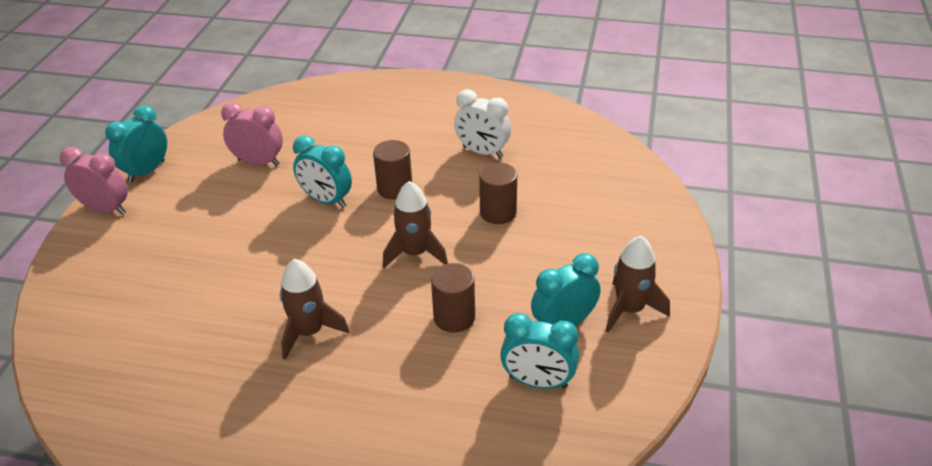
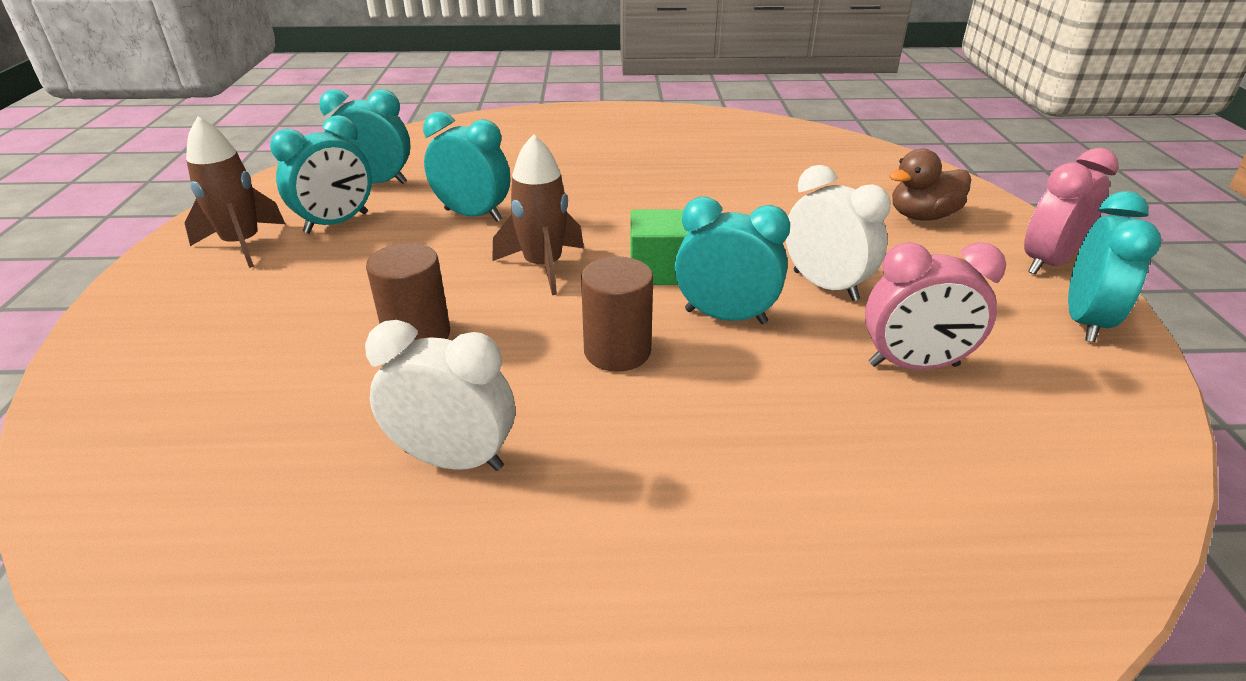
camera: 165 degrees right, 5 degrees down
pink clock [60,147,128,215] -> pink clock turned 135 degrees clockwise [1024,148,1118,274]
brown rocket [280,259,350,360] -> none
brown cylinder [431,263,475,333] -> turquoise clock [423,112,510,222]
none -> green cube [630,210,689,285]
none -> white clock [786,165,891,301]
none -> brown duck [889,148,971,221]

